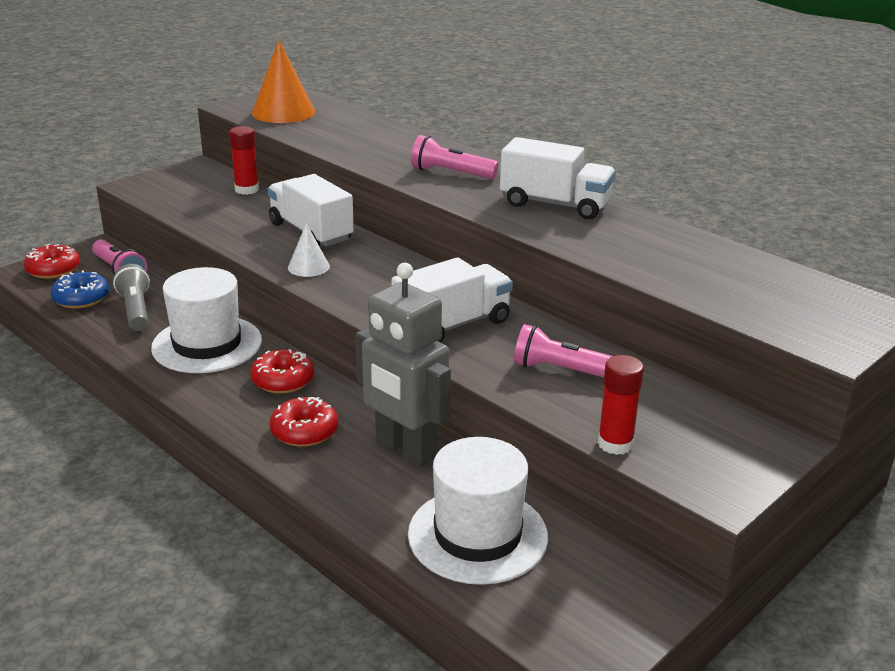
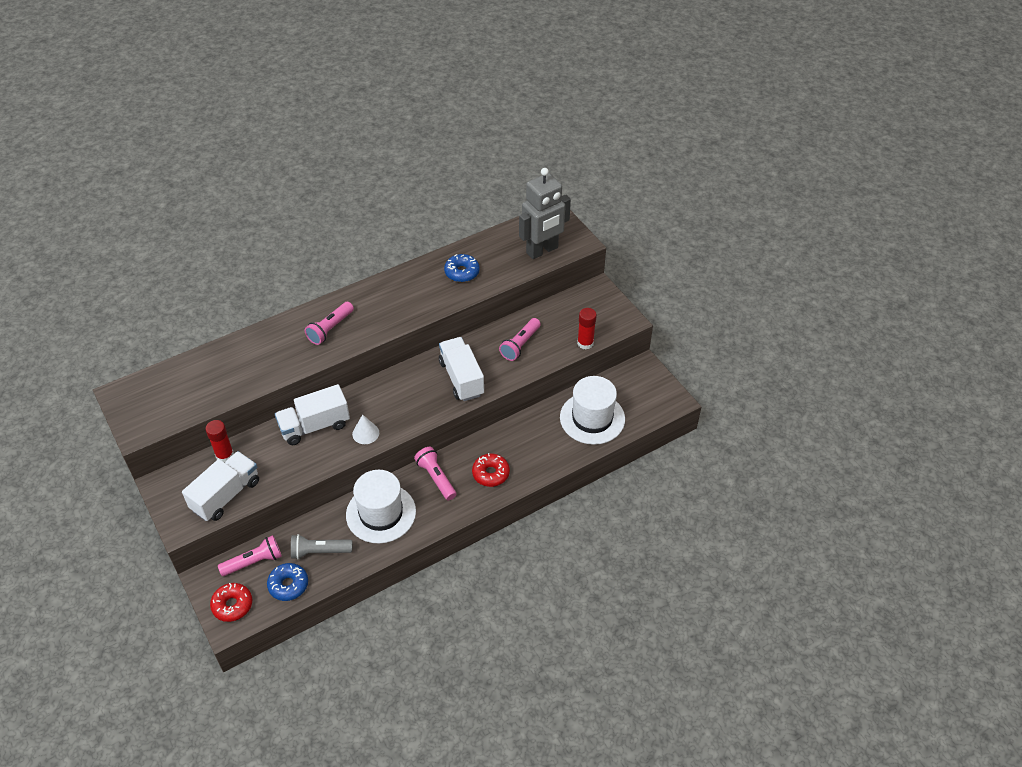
camera: 75 degrees left, 20 degrees up
red donut [250,349,314,394] -> pink flashlight [414,447,457,500]
orange cone [252,40,315,123] -> none
grey robot [355,263,451,467] -> grey robot moved to [519,168,571,259]
white truck [500,137,616,219] -> white truck moved to [182,451,259,521]
none -> blue donut [444,254,480,282]

